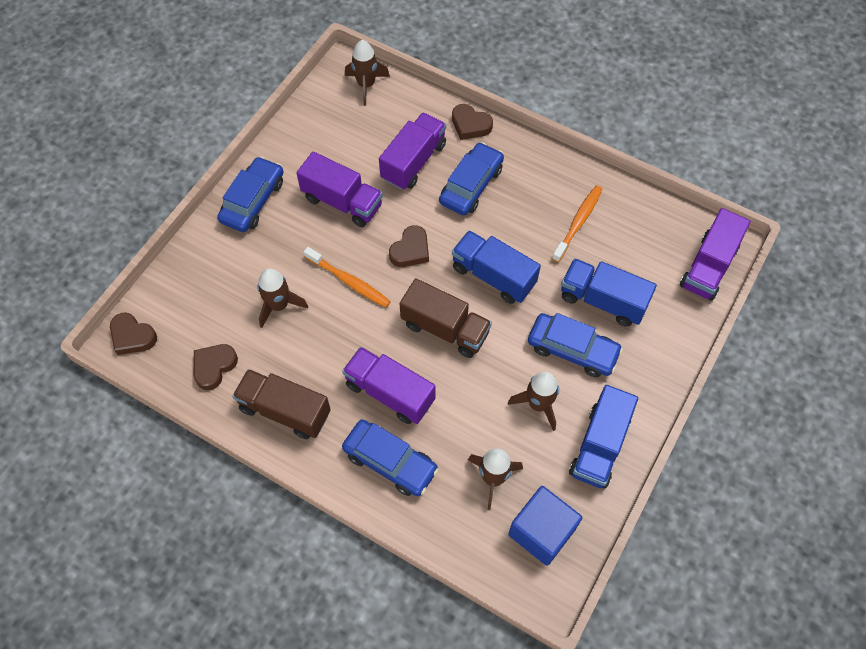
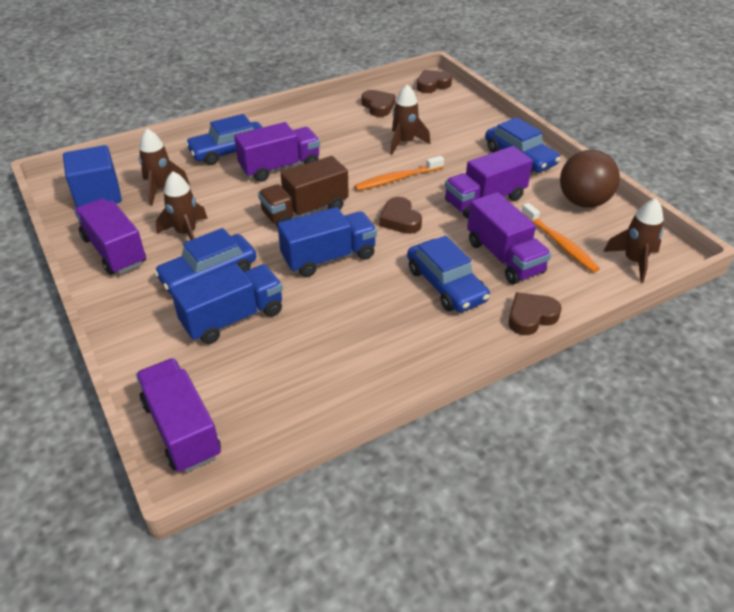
camera: 120 degrees right, 20 degrees down
brown truck [232,369,331,439] -> none
orange toothbrush [552,185,603,262] -> orange toothbrush moved to [522,203,600,273]
blue truck [569,385,638,489] -> purple truck [74,198,146,275]
none -> brown ball [560,150,620,208]

